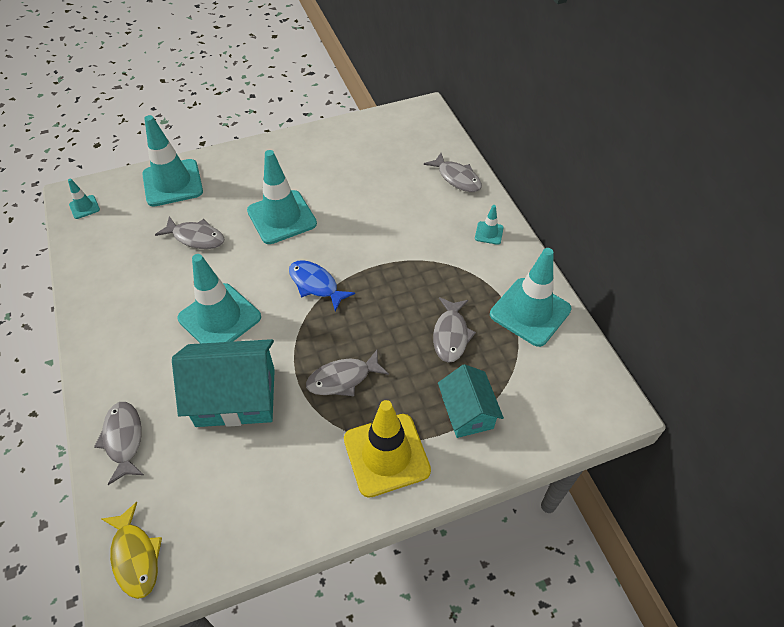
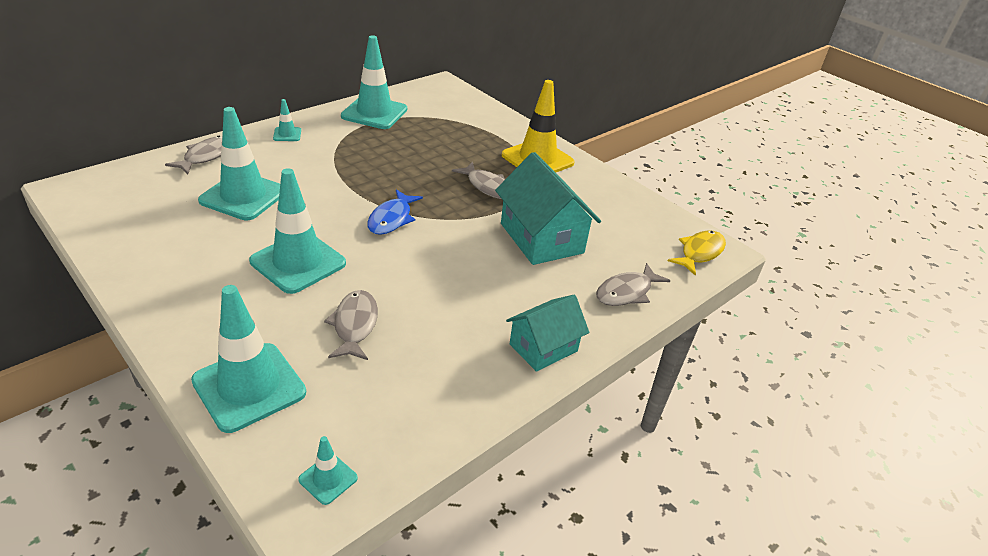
camera: 115 degrees left, 15 degrees down
turquoise traffic cone [177,254,261,344] -> turquoise traffic cone moved to [198,107,280,220]
grey fish [433,297,476,363] -> none
turquoise house [438,364,504,438] -> turquoise house moved to [506,295,589,372]

